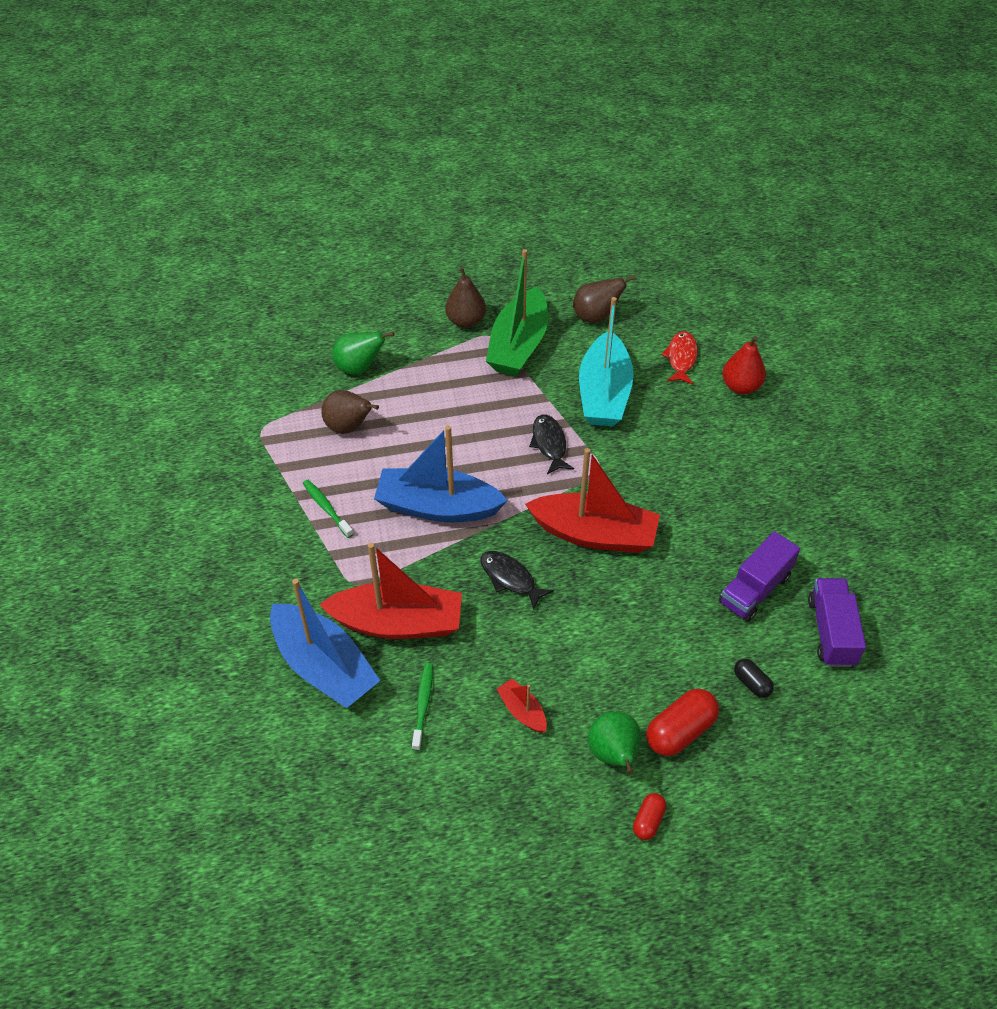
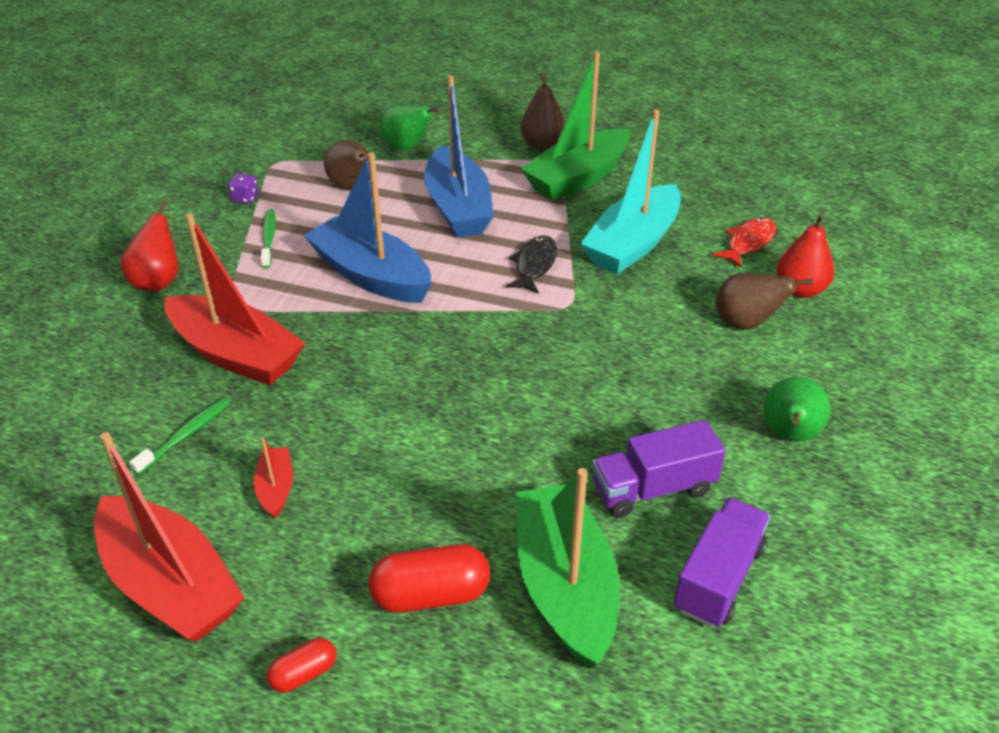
camera: 30 degrees right, 10 degrees down
blue boat [270,578,381,708] -> blue boat moved to [424,75,494,238]
black fish [480,551,554,610] -> none
red boat [525,448,660,553] -> red boat moved to [94,432,245,642]
brown pear [573,275,636,323] -> brown pear moved to [716,273,813,329]
green pear [588,711,642,774] -> green pear moved to [763,377,831,442]
black capsule [734,659,774,698] -> green boat [516,468,620,669]
none -> red pear [120,200,179,291]
none -> purple dice [228,173,259,204]

